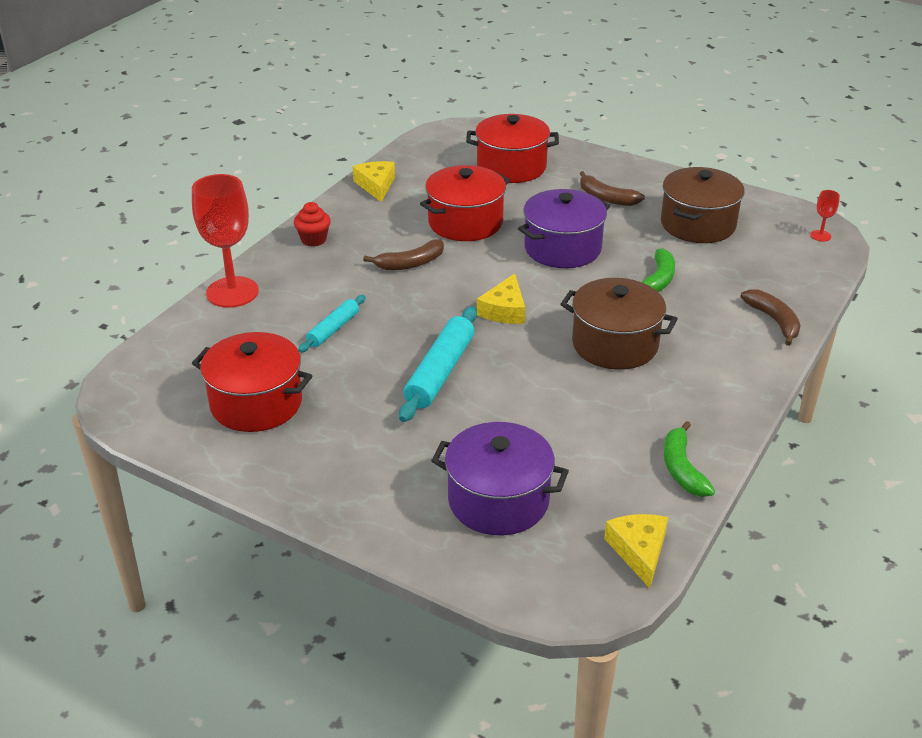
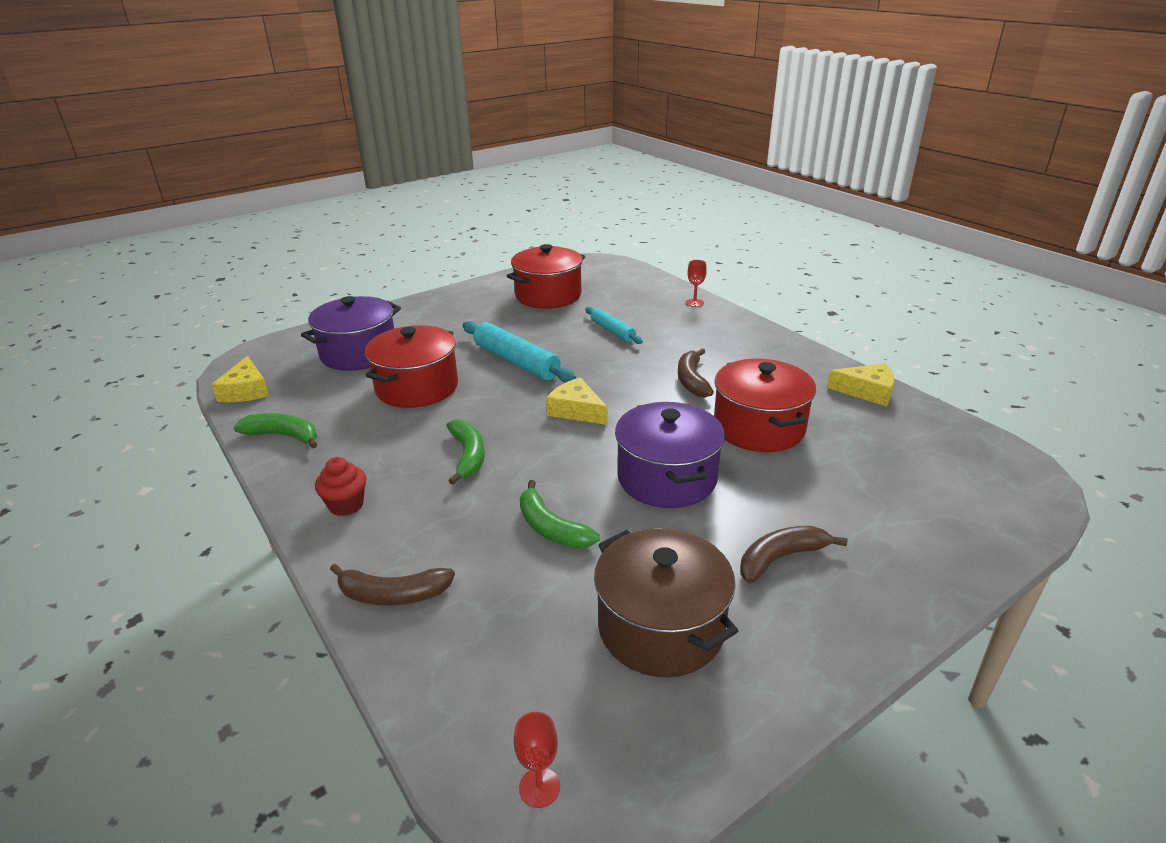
camera: 115 degrees right, 5 degrees down
red goblet [192,174,259,308] -> red goblet [686,260,707,307], size x0.42
red cupcake [294,202,331,247] -> red cupcake moved to [315,457,367,516]
red pot [466,114,559,183] -> red pot moved to [365,325,458,408]
brown pot [560,278,678,370] -> green banana [447,419,485,485]
yellow cheese [604,514,668,588] -> yellow cheese turned 60 degrees clockwise [211,356,269,402]

